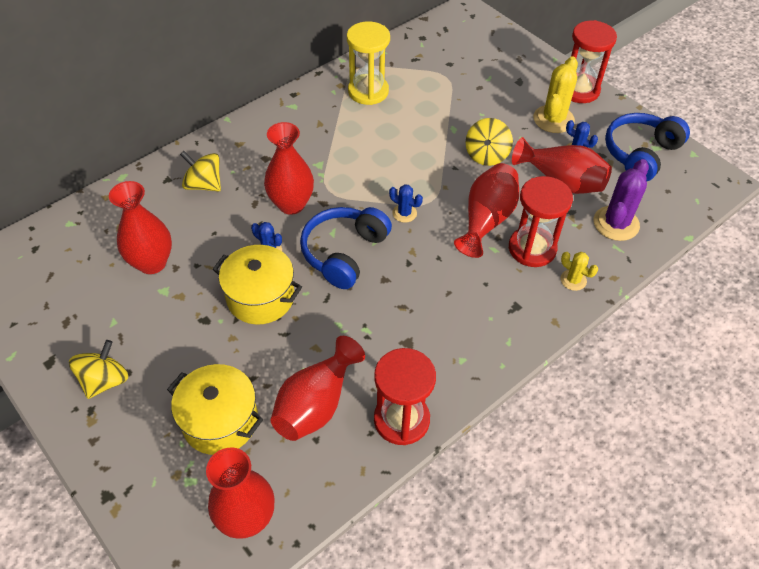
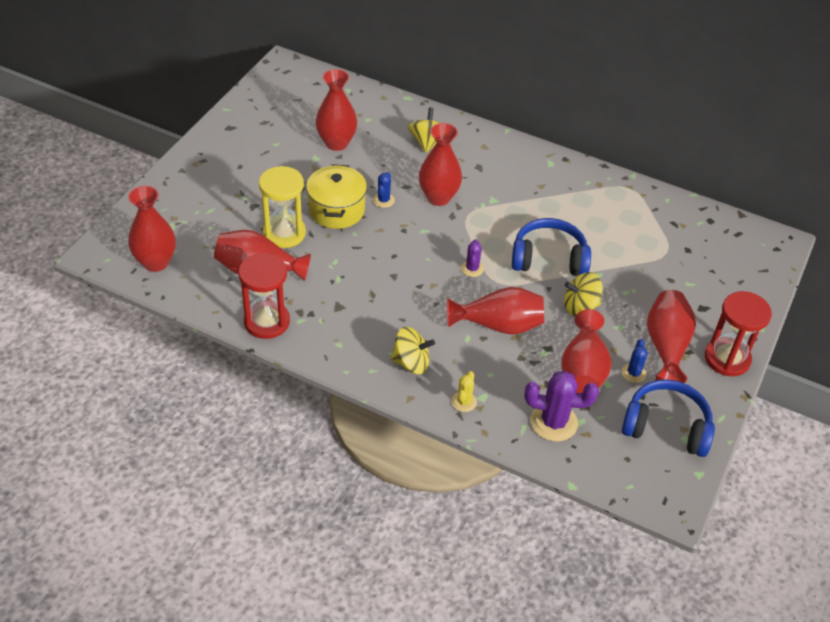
camera: 65 degrees right, 5 degrees down
yellow spinning top [69,340,128,399] -> yellow spinning top moved to [390,327,435,374]
yellow pot [167,364,263,455] -> none
blue headphones [300,207,392,289] -> blue headphones moved to [512,218,591,276]
yellow hourglass [347,21,390,105] -> yellow hourglass moved to [259,166,306,248]
blue cactus [389,184,423,223] -> purple cactus [461,239,484,277]
red hourglass [509,176,573,267] -> none
yellow cactus [533,56,578,133] -> red vase [647,290,696,383]

